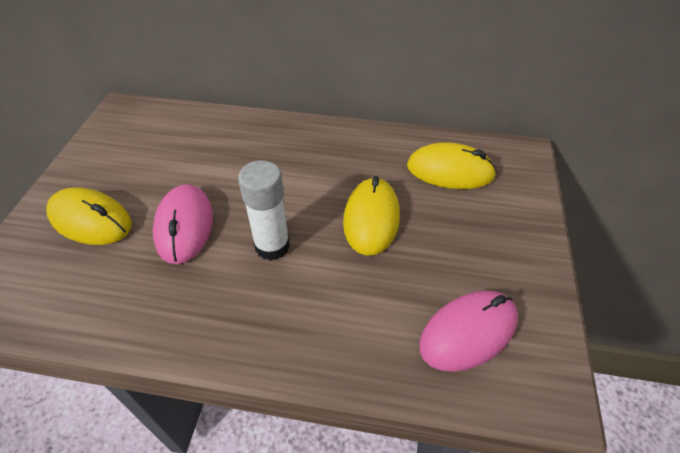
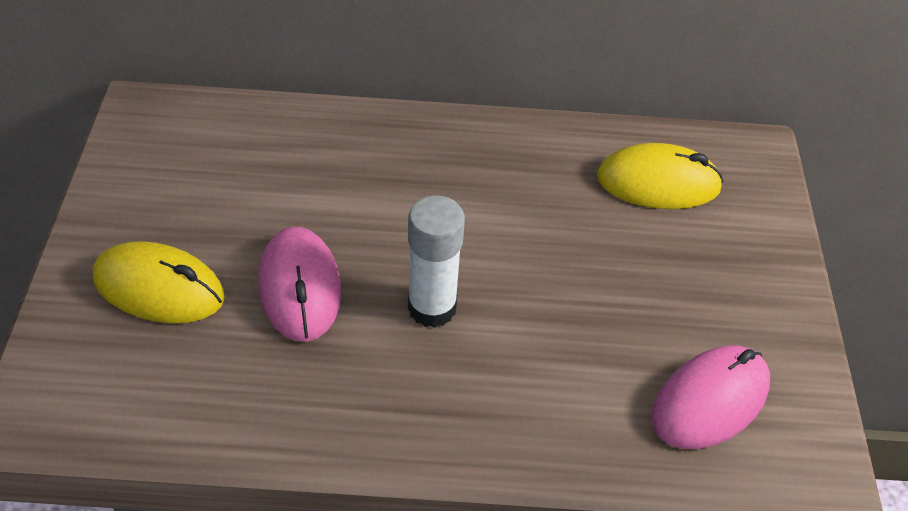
camera: 10 degrees left, 0 degrees up
yellow mouse [343,176,400,256] -> none

